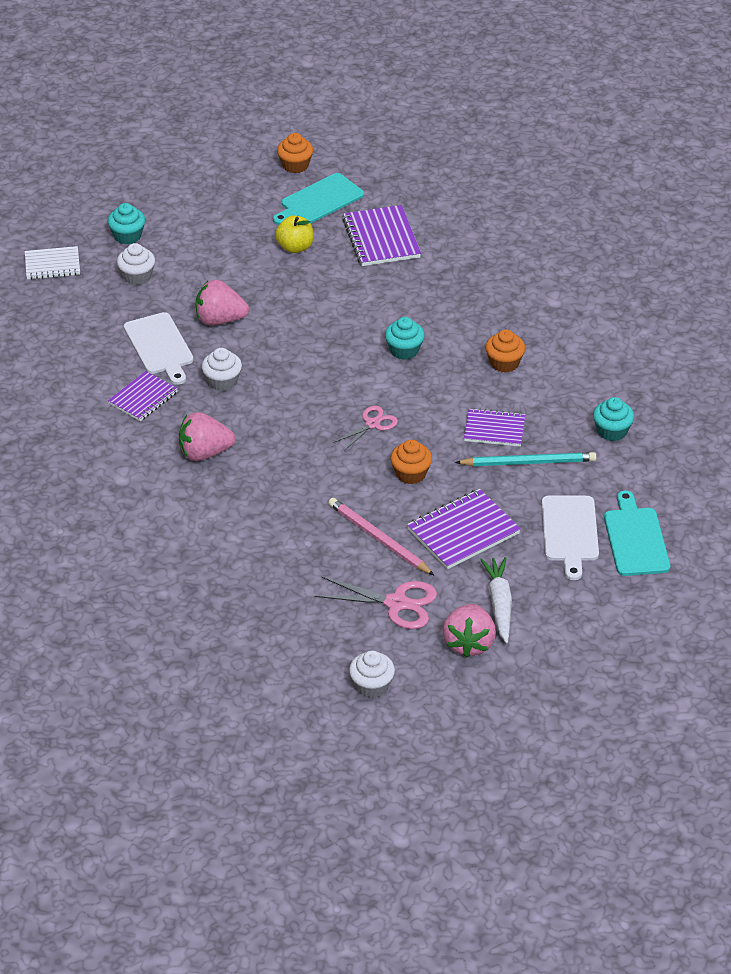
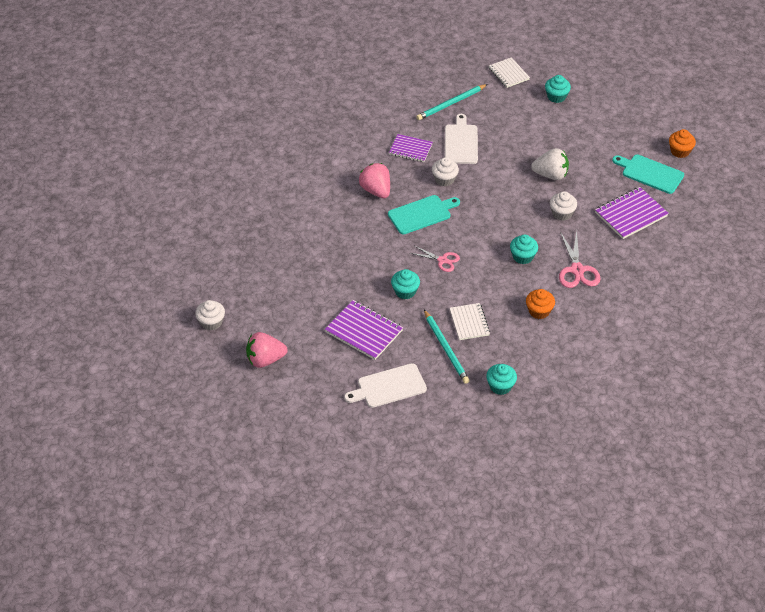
camera: 70 degrees right, 5 degrees up
white cupcake [117,243,155,285] -> white cupcake moved to [550,191,577,221]
white cutting board [124,312,194,385] -> white cutting board turned 135 degrees clockwise [445,114,478,164]
pink strawberry [196,280,249,325] -> none
yellow apple [275,216,314,253] -> none
pink scissors [315,577,437,629] -> pink scissors moved to [559,230,601,288]
pink pencil [328,498,434,575] -> none
orange cupcake [390,440,432,484] -> turquoise cupcake [391,269,420,299]
purple notebook [464,408,525,447] -> white notebook [450,303,490,340]
white carrot [480,557,512,644] -> none
turquoise cutting board [604,491,670,576] -> turquoise cutting board moved to [388,195,460,235]
none -> turquoise pencil [416,84,488,120]
none -> white strawberry [531,148,569,180]

